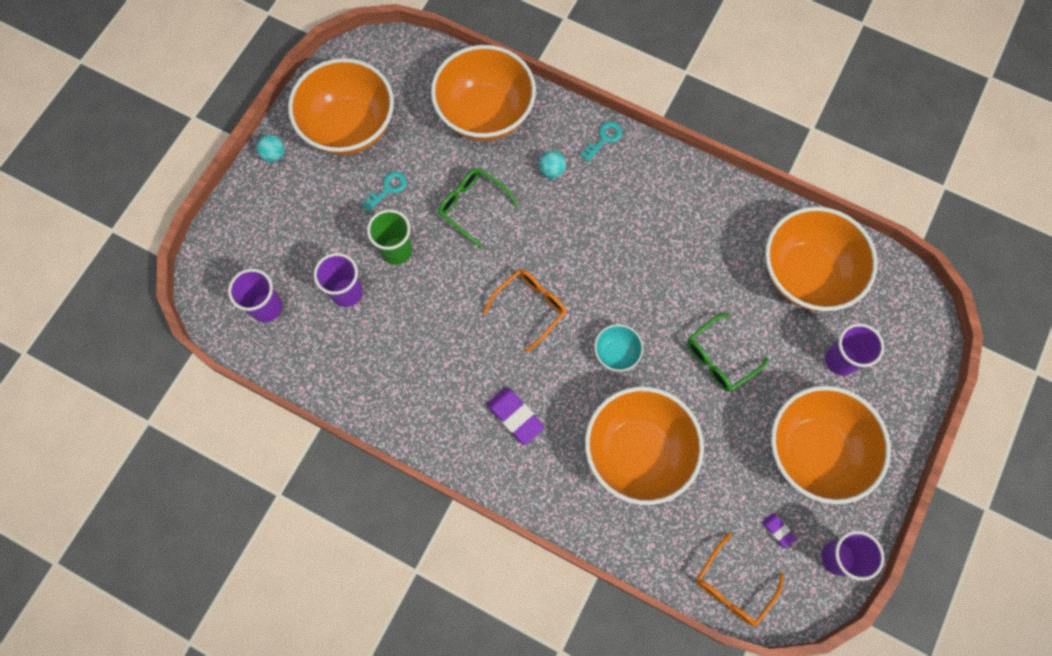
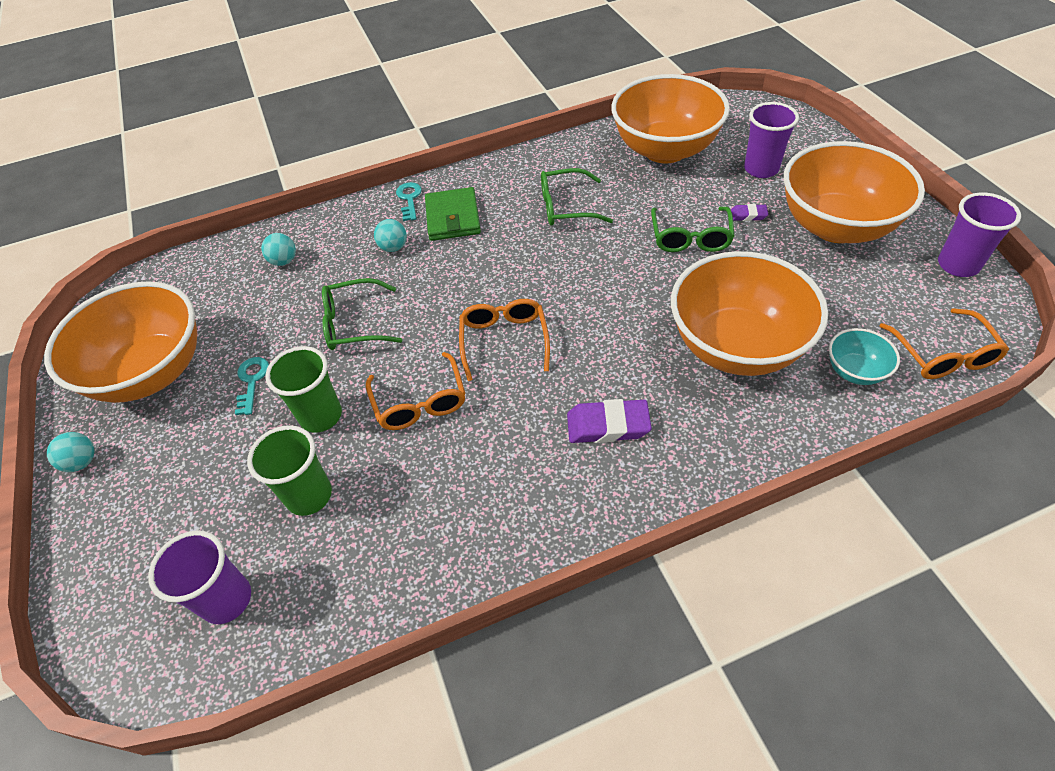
camera: 45 degrees left, 20 degrees down
purple cup [314,253,363,307] -> green cup [247,425,332,516]
orange bowl [431,45,536,141] -> turquoise ball [261,233,296,266]
turquoise bowl [594,324,643,371] -> turquoise bowl moved to [829,328,900,385]
purple eraser [762,513,796,548] -> purple eraser moved to [731,204,768,221]
none -> orange glasses [366,352,465,430]
none -> green wallet [425,187,481,241]
none -> green glasses [541,168,613,226]

